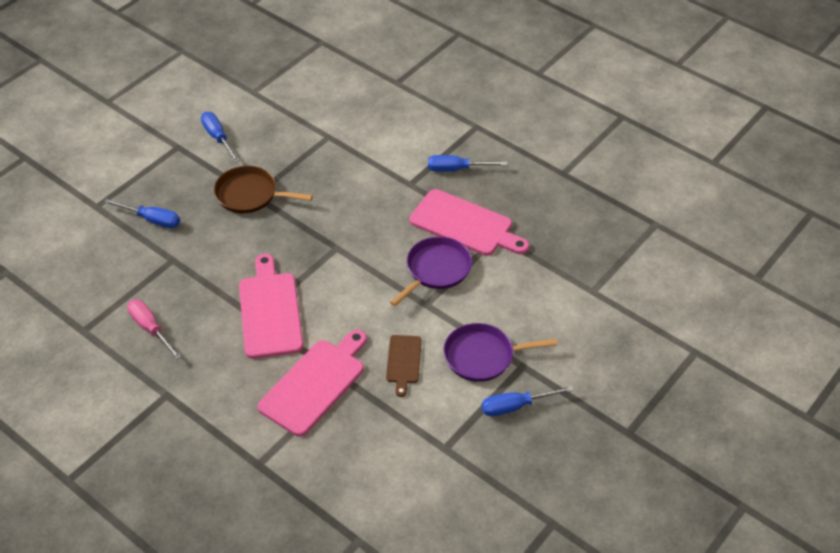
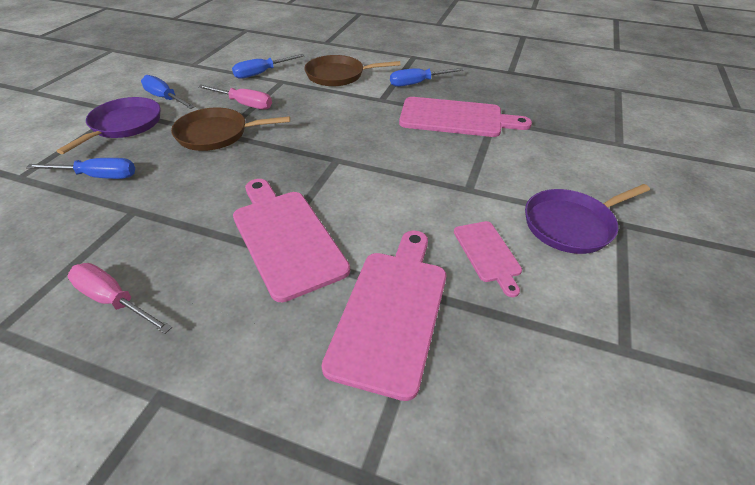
camera: 20 degrees left, 5 degrees down
brown cutting board [386,335,422,397] -> pink cutting board [454,221,522,297]
purple pan [390,236,472,306] -> purple pan moved to [57,97,161,154]
blue screwdriver [482,386,573,416] -> blue screwdriver moved to [232,54,304,79]
none -> pink screwdriver [198,85,272,109]
none -> brown pan [304,55,400,86]

